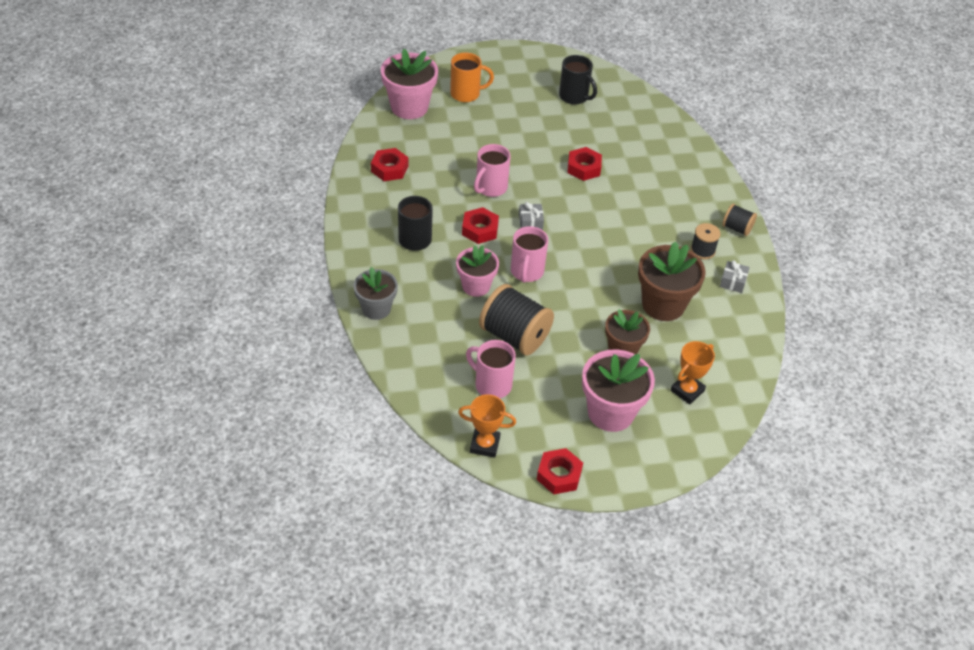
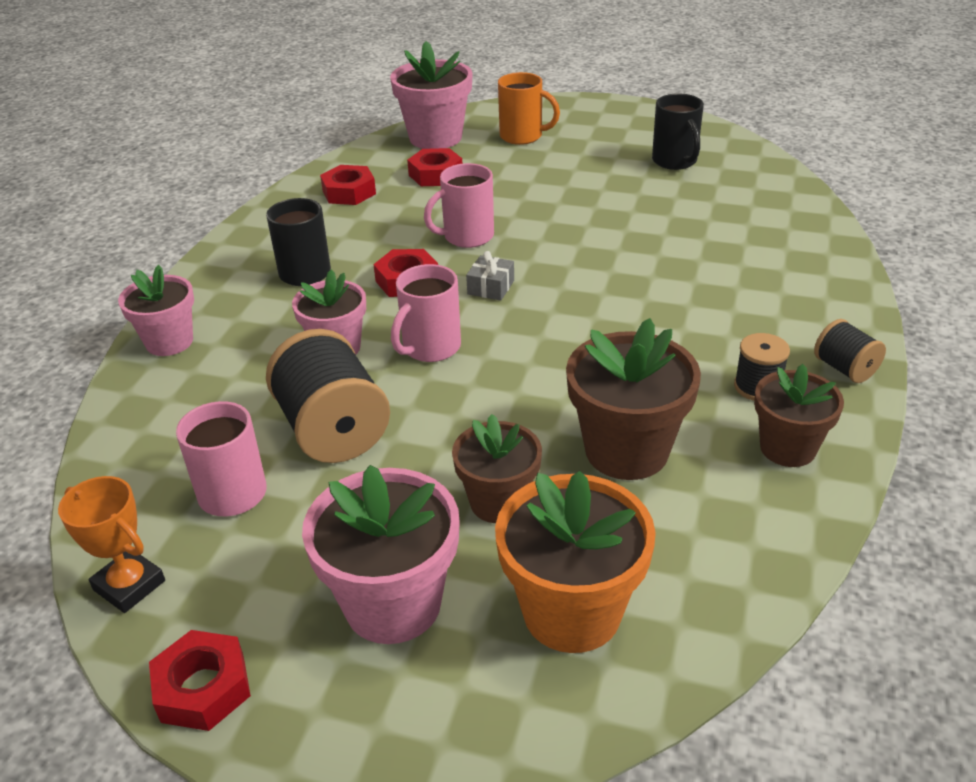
camera: 30 degrees right, 10 degrees down
grey flower pot [354,267,398,320] -> pink flower pot [118,265,194,356]
red nut [567,147,602,181] -> red nut moved to [407,148,462,186]
orange trophy [670,341,715,405] -> orange flower pot [495,471,656,653]
grey gift [720,260,750,293] -> brown flower pot [754,364,844,467]

